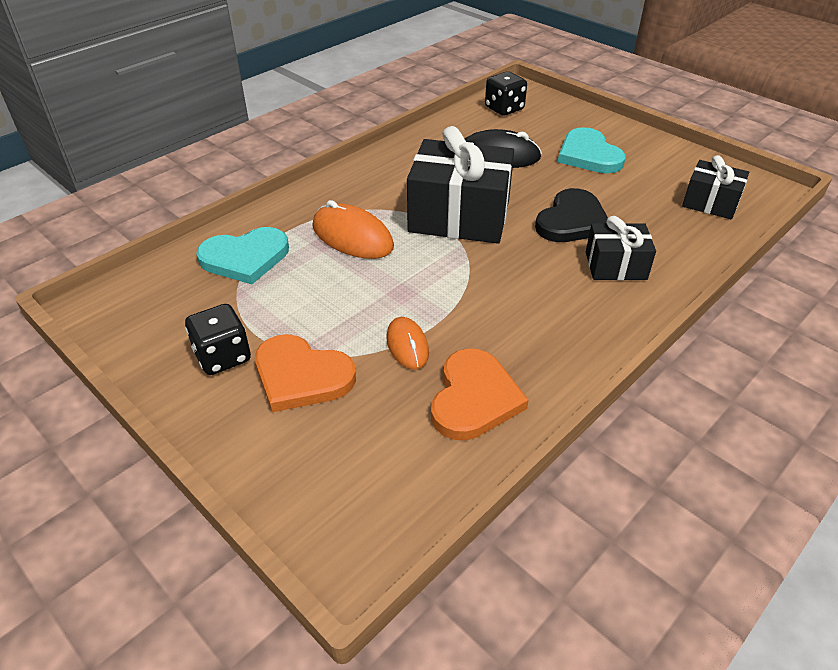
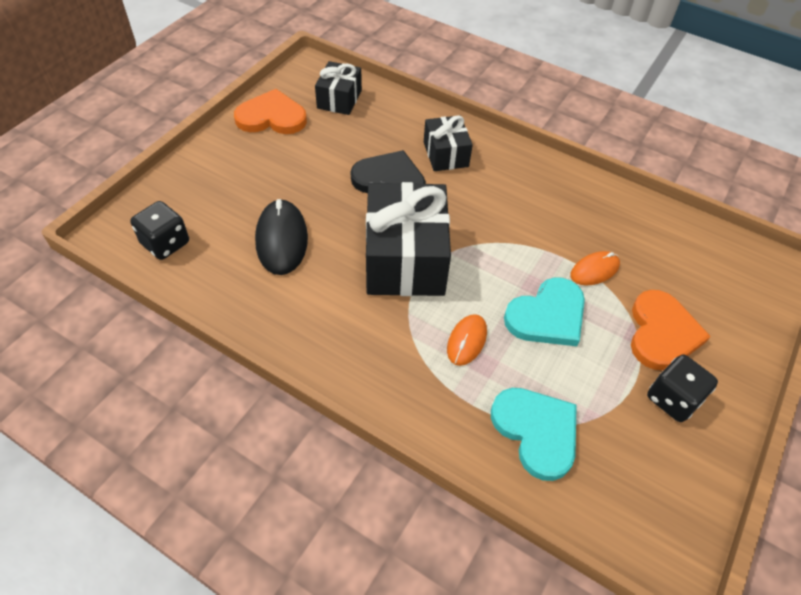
camera: 105 degrees left, 10 degrees up
orange mouse [312,200,394,259] -> orange mouse [447,314,487,366], size x0.61
orange heart [431,348,529,440] -> orange heart moved to [234,89,307,134]
turquoise heart [558,127,626,173] -> turquoise heart moved to [504,277,585,346]

